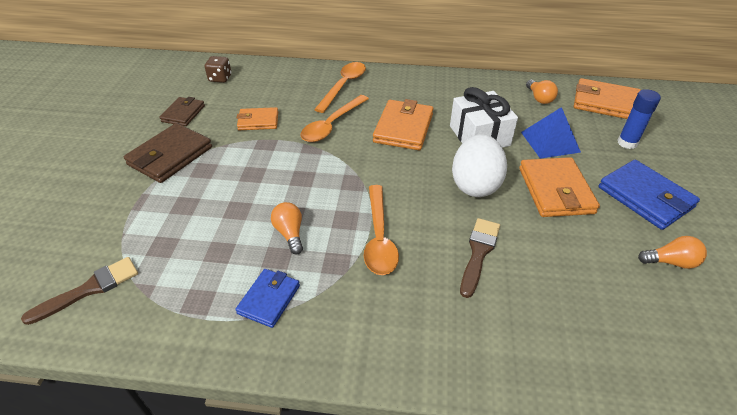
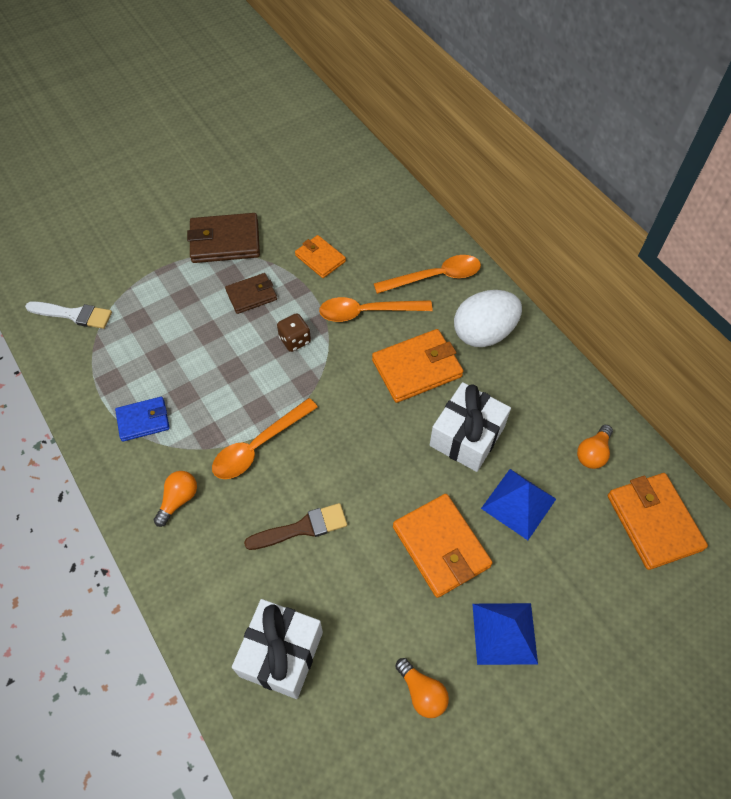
camera: 50 degrees right, 15 degrees up
brown brush [21,257,138,325] -> white brush [25,301,112,329]
brown wallet [159,97,205,126] -> brown wallet moved to [225,273,277,314]
brown dice [205,56,232,83] -> brown dice moved to [277,313,311,352]
orange light bulb [271,202,303,255] -> orange light bulb moved to [154,471,197,527]
white egg [452,134,507,197] -> white egg moved to [454,290,522,347]
orange wallet [519,157,600,217] -> orange wallet turned 75 degrees counterclockwise [393,494,493,598]
blue wallet [599,160,700,230] -> blue pyramid [472,603,538,665]
blue glue stick [617,89,661,149] -> none
none -> white gift [232,599,323,699]

